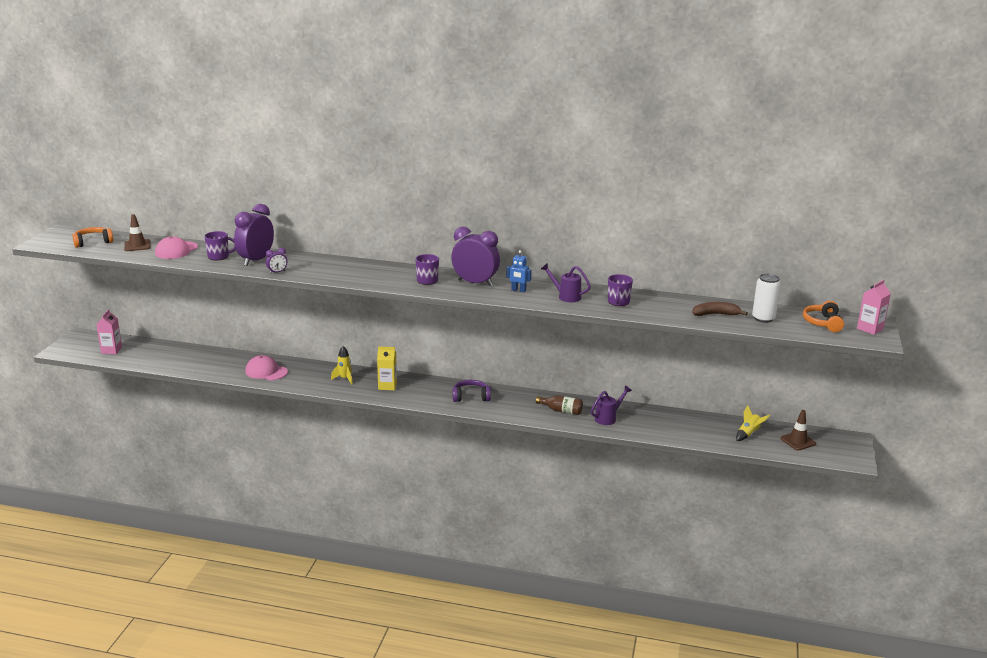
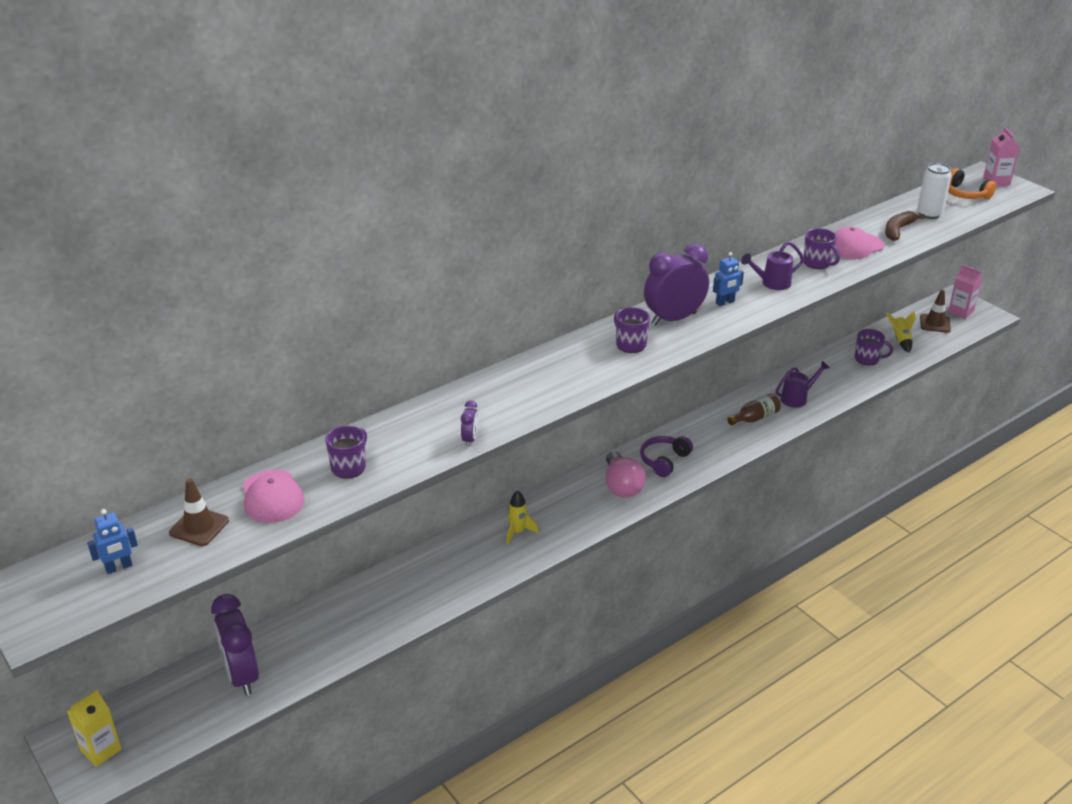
camera: 50 degrees left, 10 degrees up
orange headphones [72,227,113,248] -> blue robot [87,509,138,574]
pink carton [96,309,122,354] -> pink carton moved to [948,265,982,319]
purple clock [234,204,274,266] -> purple clock moved to [211,594,259,696]
pink cap [245,355,288,380] -> pink cap moved to [833,227,884,259]
yellow carton [377,346,397,390] -> yellow carton moved to [67,689,122,767]
purple watering can [591,386,632,425] -> purple watering can turned 60 degrees clockwise [776,361,830,408]
none -> pink light bulb [606,451,646,498]
none -> purple mug [855,329,893,365]

